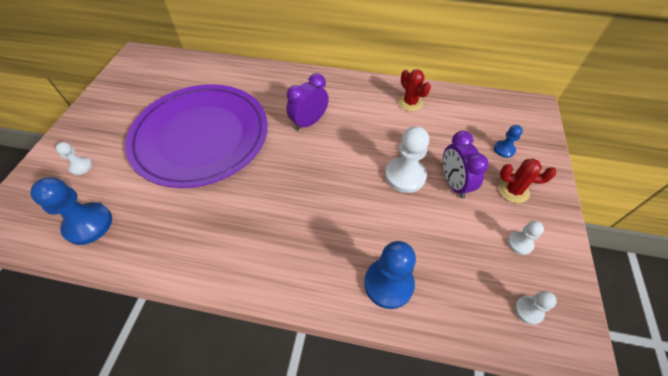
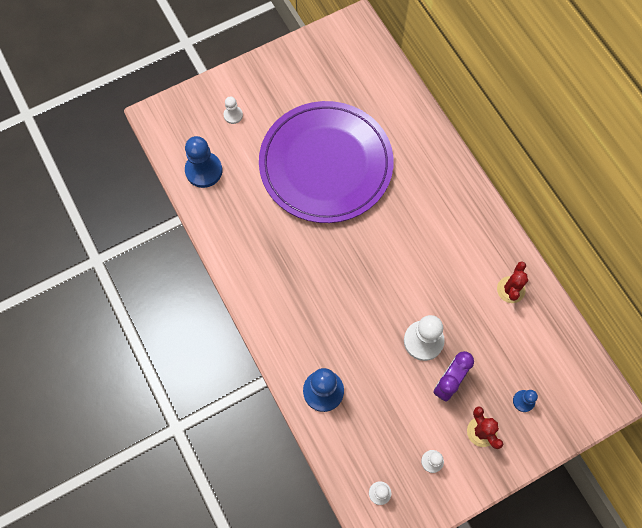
camera: 50 degrees right, 15 degrees up
purple clock [286,73,329,131] -> none

